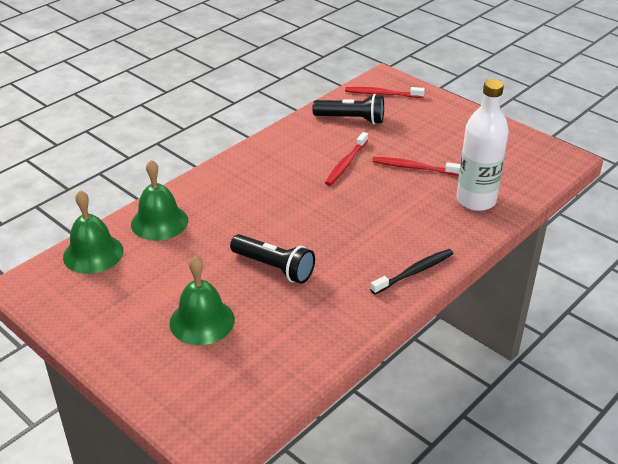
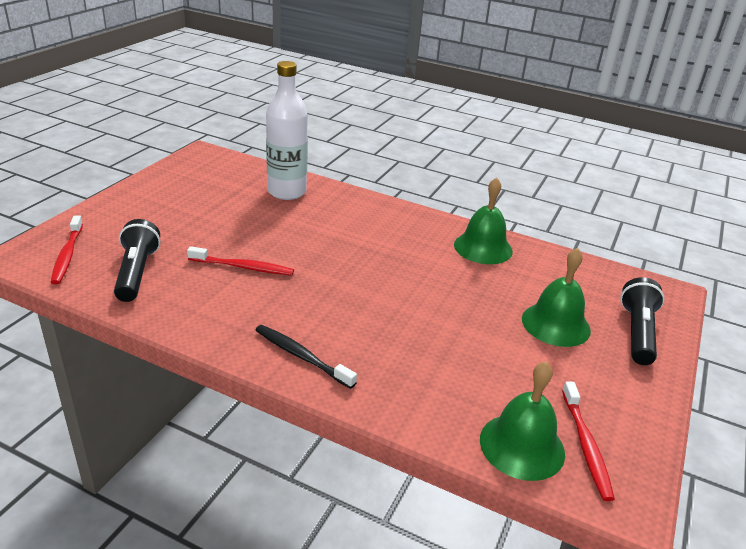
camera: 110 degrees left, 5 degrees down
green bell [131,160,188,241] -> green bell moved to [454,177,513,264]
black flashlight [230,234,315,284] -> black flashlight moved to [620,277,665,365]
black toothbrush [370,249,454,294] -> black toothbrush moved to [256,325,357,389]
red toothbrush [372,157,460,176] -> red toothbrush moved to [562,382,615,501]

